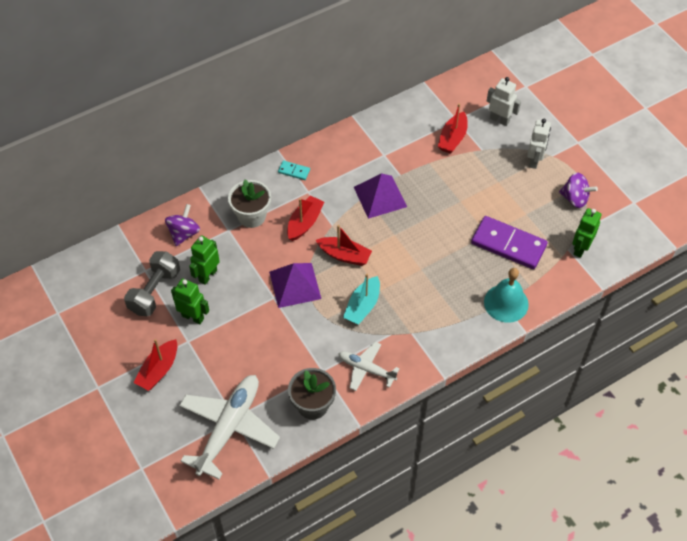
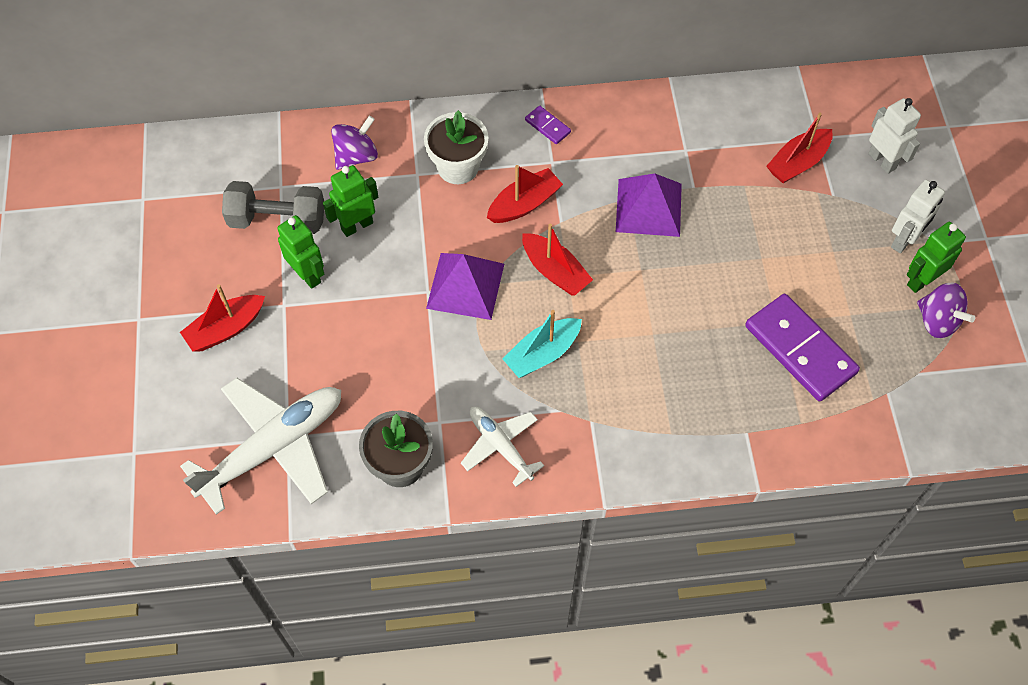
camera: 25 degrees right, 5 degrees up
grey dumbbell [124,251,180,316] -> grey dumbbell turned 45 degrees clockwise [222,181,324,234]
turquoise domino [278,160,310,180] -> purple domino [525,106,571,144]
turquoise bell [484,268,529,323] -> none
green robot [572,208,602,258] -> green robot moved to [907,222,966,293]

